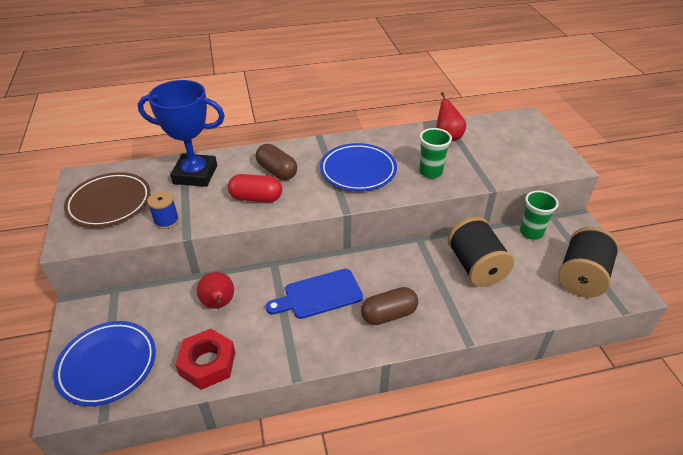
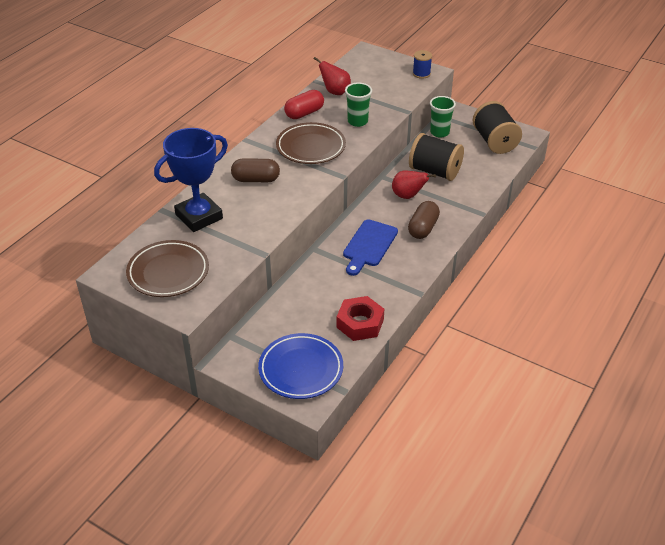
camera: 45 degrees left, 0 degrees up
blue spool [147,191,179,229] -> blue spool moved to [413,50,432,79]
red pear [197,272,234,309] -> red pear moved to [392,171,436,199]
red capsule [228,174,282,202] -> red capsule moved to [284,90,324,119]
blue plate [320,143,397,191] -> brown plate [276,122,346,164]

